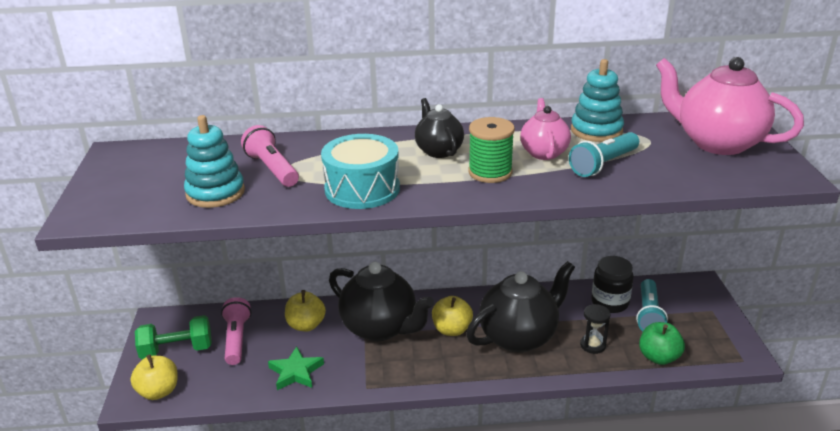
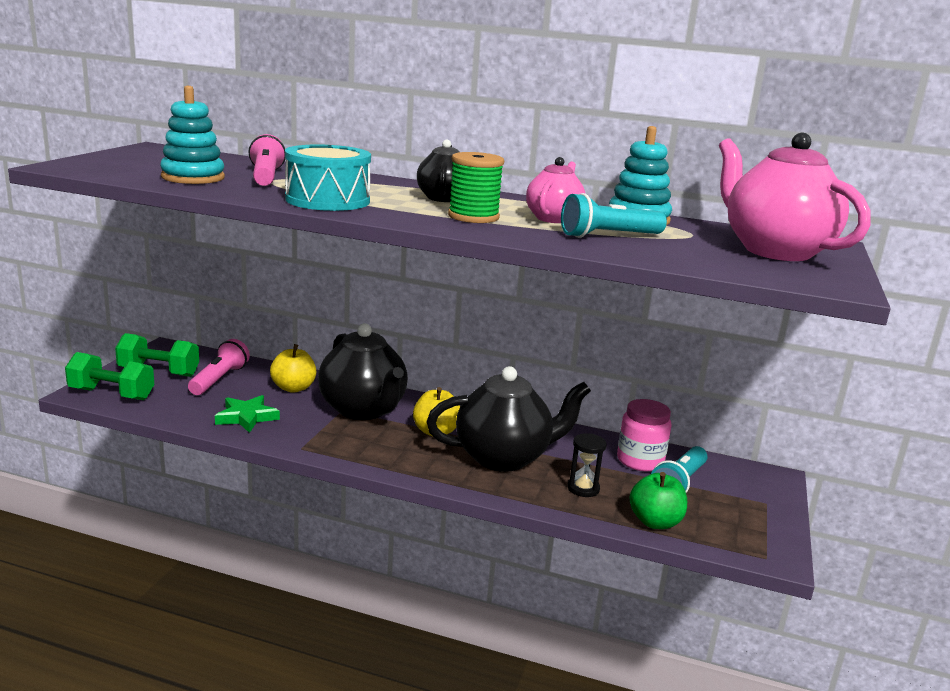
camera: 20 degrees right, 10 degrees down
yellow apple [130,354,178,400] -> green dumbbell [65,352,154,400]
black jar [591,256,634,313] -> pink jar [617,399,671,471]

